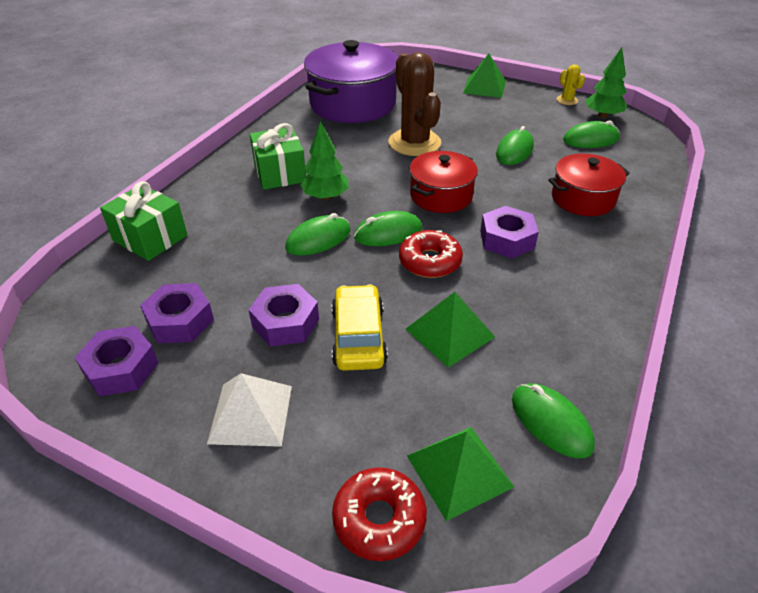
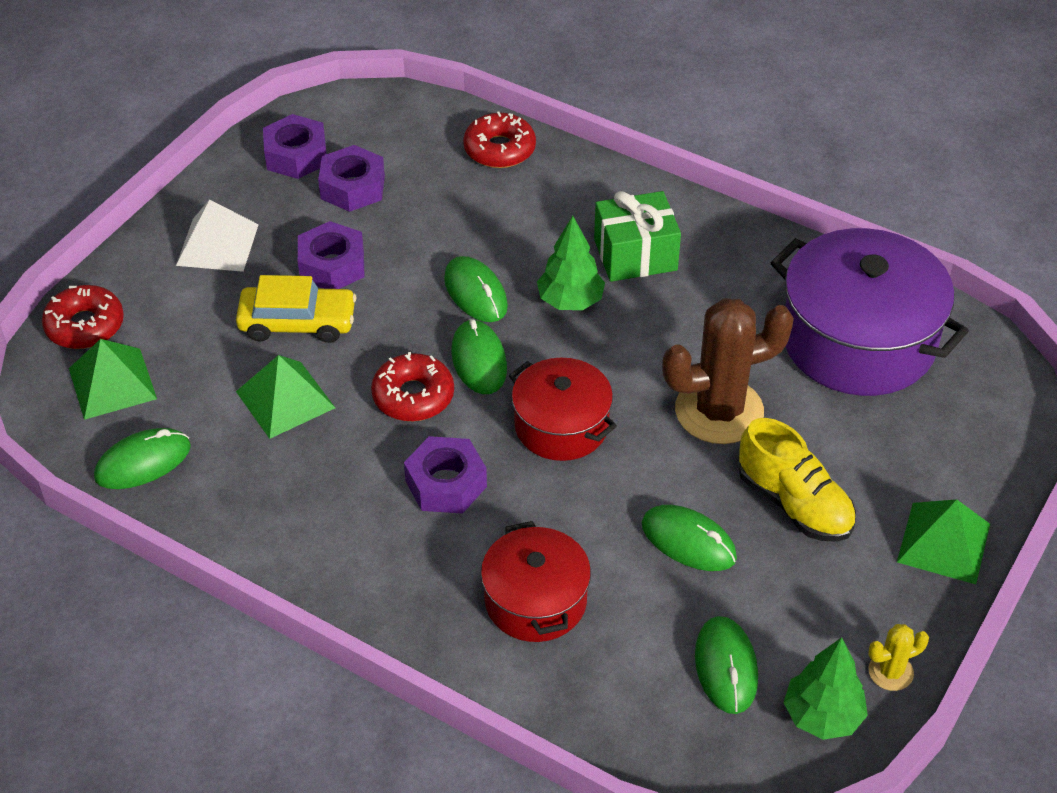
camera: 95 degrees right, 5 degrees up
green gift [100,181,187,261] -> red donut [463,111,536,168]
none -> yellow shoe [739,418,856,542]

